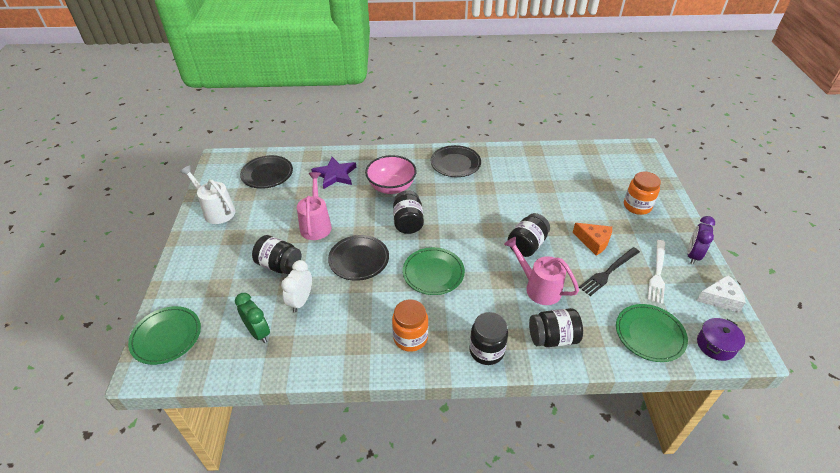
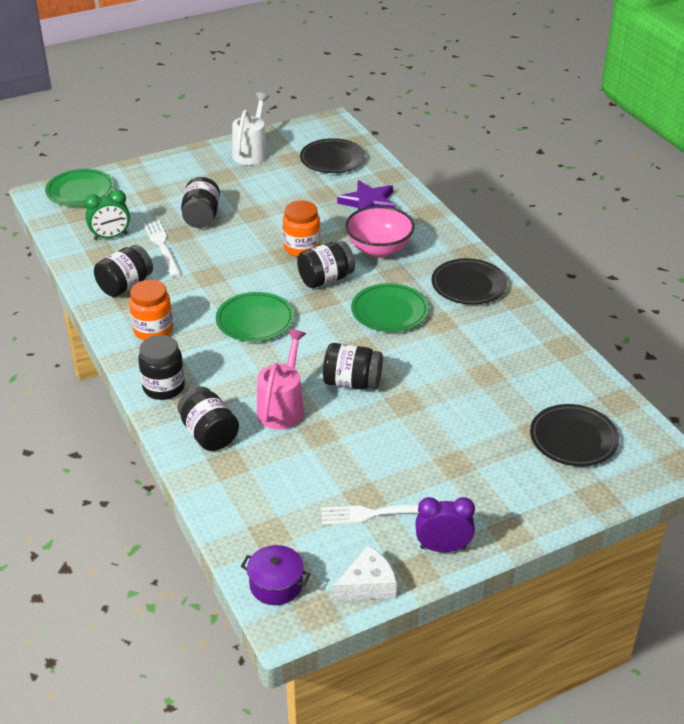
camera: 65 degrees right, 5 degrees down
green clock [235,293,270,343] -> green clock turned 45 degrees clockwise [84,190,130,240]
white clock [281,260,312,312] -> white fork [144,221,181,277]
pink watering can [297,172,332,240] -> none
black plate [328,235,389,281] -> black plate moved to [530,404,619,466]
orange cheese [572,223,612,256] -> none
black fork [579,247,640,296] -> none
green plate [616,304,688,362] -> green plate moved to [351,283,429,332]
orange jar [624,172,661,215] -> orange jar moved to [283,200,320,257]
white cheese [696,275,746,312] -> white cheese turned 90 degrees counterclockwise [334,545,397,601]
none -> black jar [94,245,153,297]

